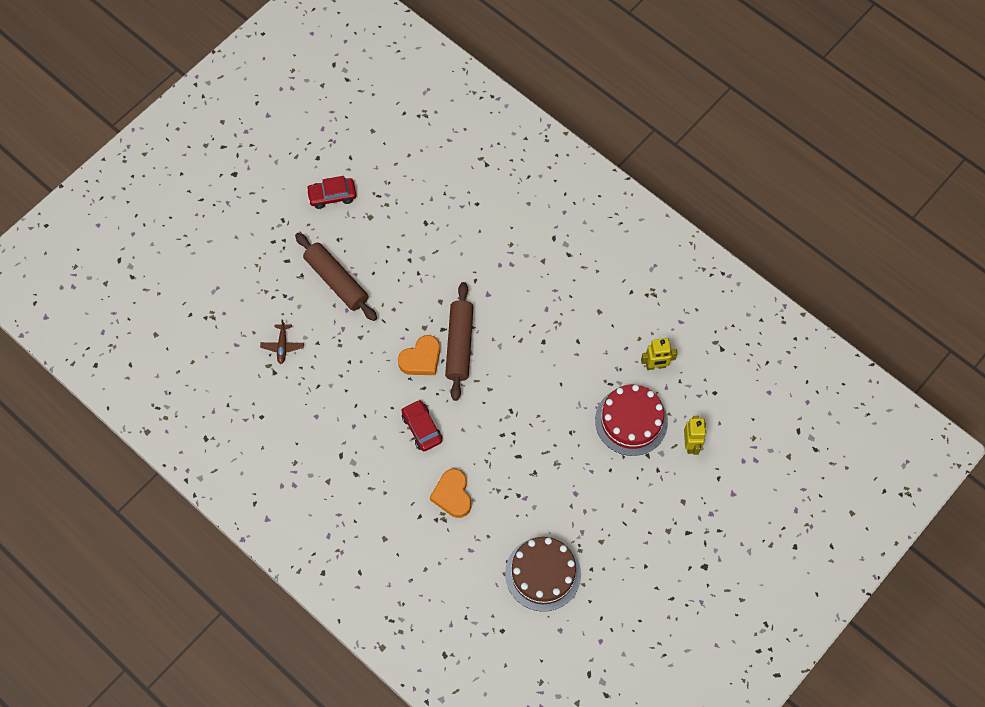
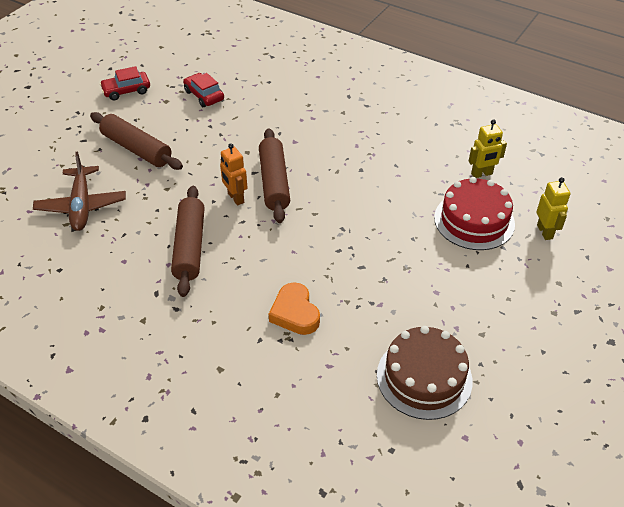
camera: 10 degrees left, 20 degrees down
brown plane [260,319,304,364] -> brown plane [33,152,126,231], size x1.88
orange heart [398,335,440,375] -> orange robot [220,143,248,206]
red car [401,400,442,451] -> red car moved to [183,73,224,107]
none -> brown rolling pin [171,186,205,297]

